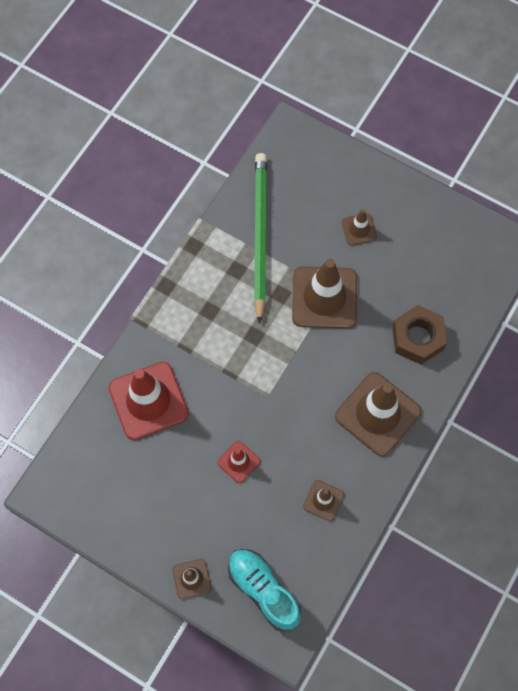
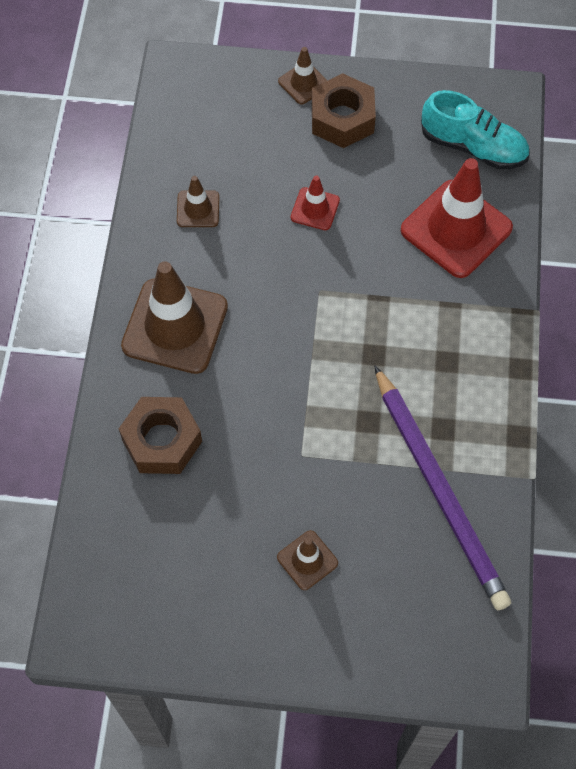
camera: 155 degrees right, 5 degrees down
turquoise shoe [228,549,301,632] -> turquoise shoe moved to [421,90,529,169]
green pencil [254,153,267,324] -> purple pencil [374,365,511,610]
brown traffic cone [292,259,357,329] -> none
none -> brown nut [312,73,376,148]

